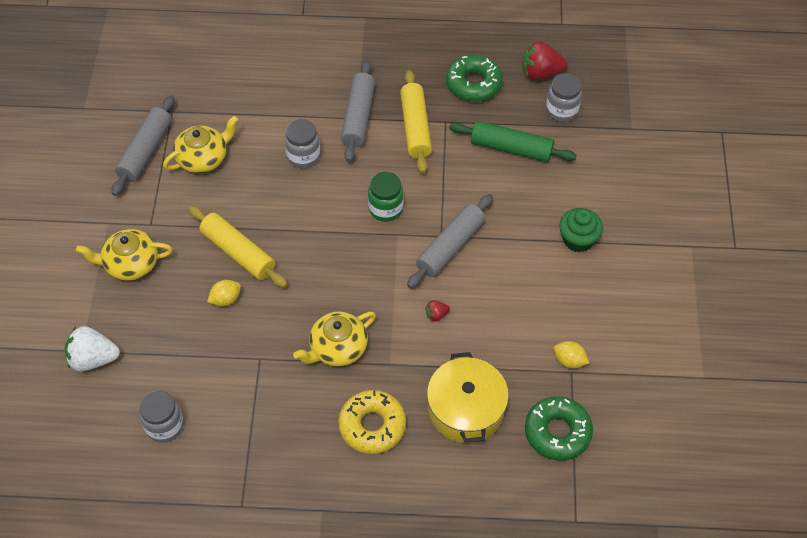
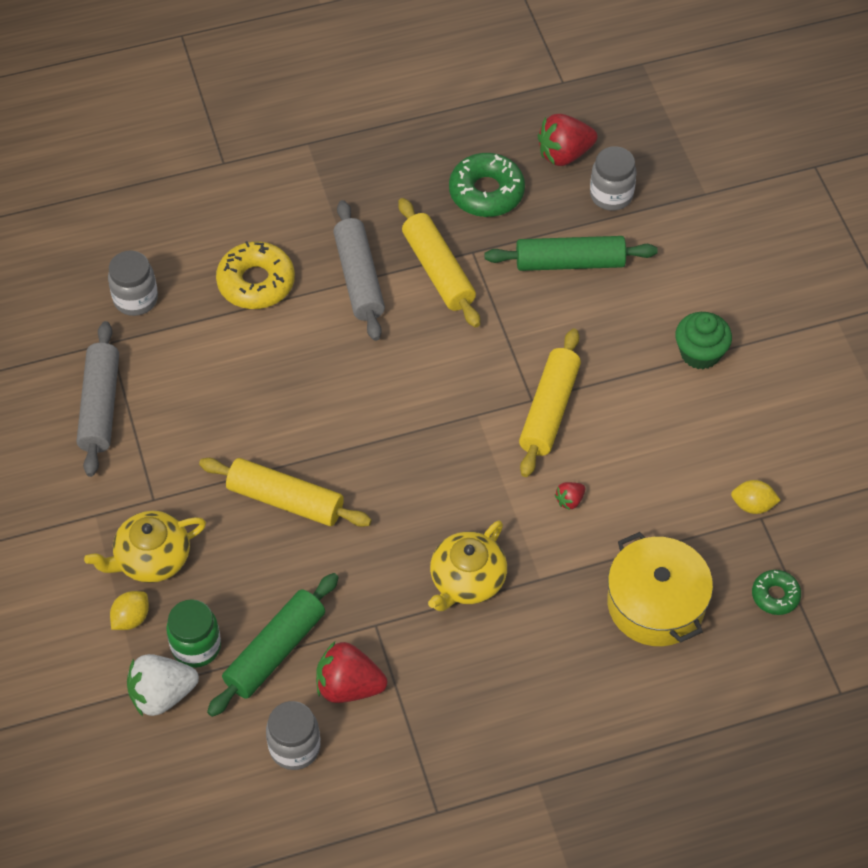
camera: 20 degrees left, 0 degrees up
yellow teapot [163,116,239,173] -> none
yellow lemon [207,280,241,306] -> yellow lemon moved to [110,591,149,630]
grey jar [284,119,320,168] -> grey jar moved to [108,251,158,316]
yellow donut [338,390,406,454] -> yellow donut moved to [216,241,295,309]
green jar [368,172,404,222] -> green jar moved to [166,599,221,668]
grey rolling pin [407,194,493,288] -> yellow rolling pin [519,328,581,477]
green donut [525,396,593,461] -> green donut [752,570,801,615], size x0.57
none -> green rolling pin [207,573,339,717]
none -> red strawberry [316,642,387,703]

